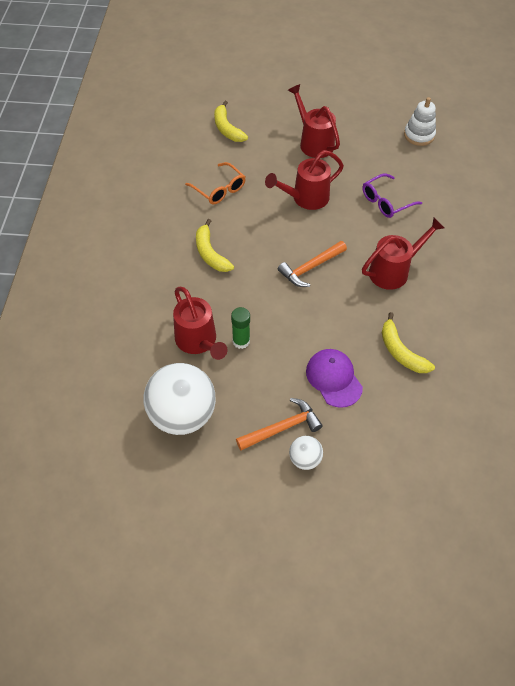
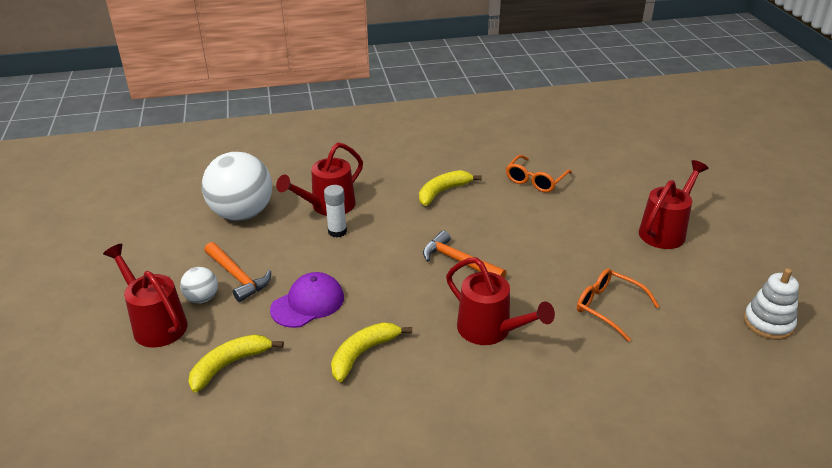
camera: 75 degrees right, 20 degrees down
yellow banana [214,101,248,142] -> yellow banana moved to [188,334,284,393]
green glue stick [231,307,250,349] -> white glue stick [324,185,347,238]
red watering can [265,150,344,210] -> red watering can moved to [103,244,188,347]
purple glasses [363,173,422,218] -> orange glasses [577,268,660,342]

